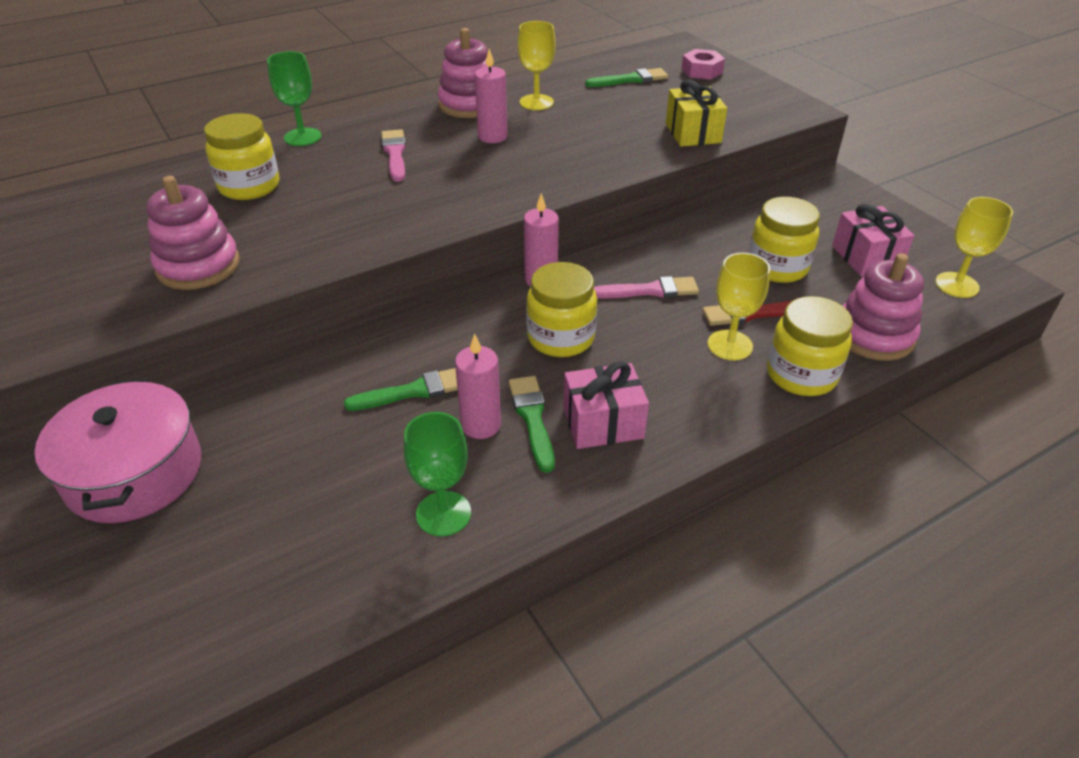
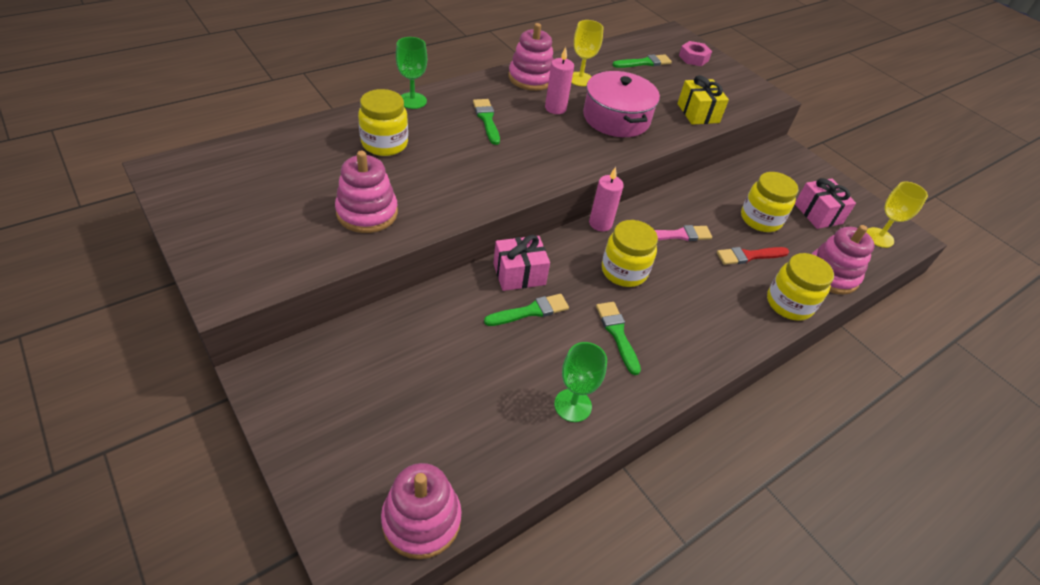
camera: 10 degrees left, 5 degrees up
pink pot [34,378,201,523] -> pink pot moved to [583,71,660,137]
pink brush [381,129,406,182] -> green brush [473,99,500,145]
pink candle [455,333,501,439] -> none
pink gift [563,361,649,449] -> pink gift moved to [493,235,550,291]
yellow goblet [707,253,770,360] -> none
none -> pink stacking toy [381,463,462,559]

